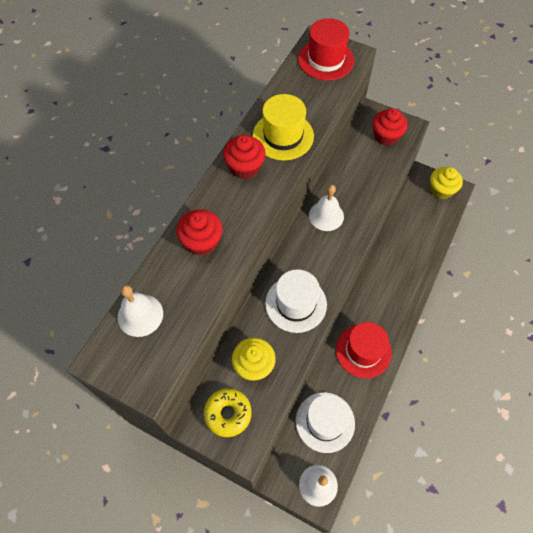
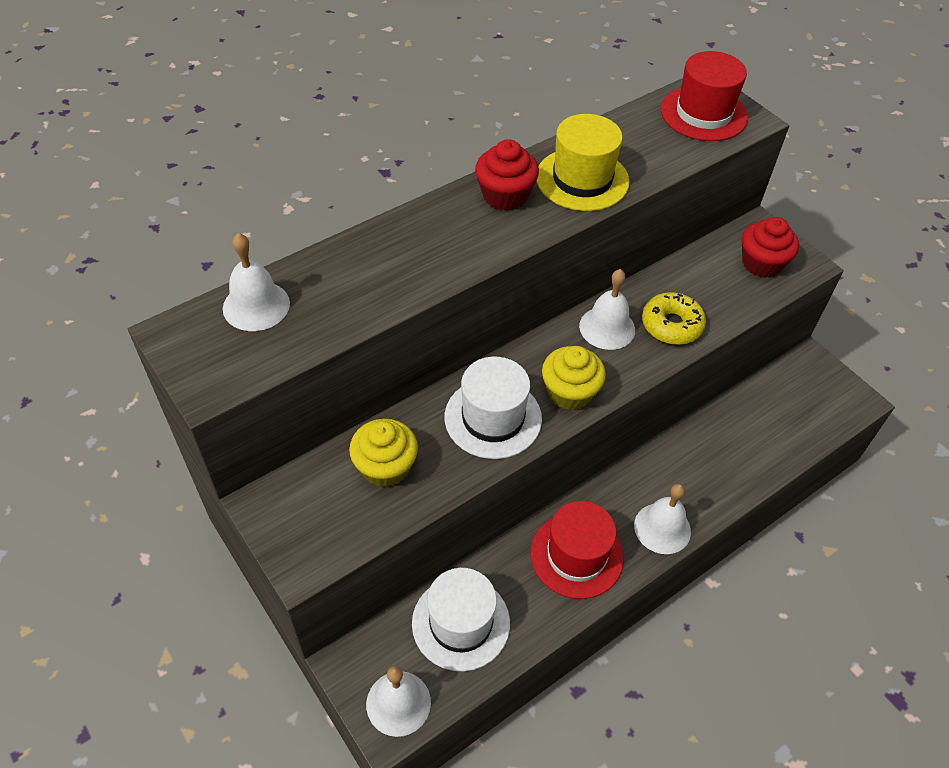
camera: 25 degrees right, 10 degrees down
red cupcake [176,209,223,255] -> none
yellow donut [204,388,252,437] -> yellow donut moved to [642,292,706,345]
yellow cupcake [430,167,463,199] -> yellow cupcake moved to [542,346,606,410]
none -> white bell [634,484,691,554]

